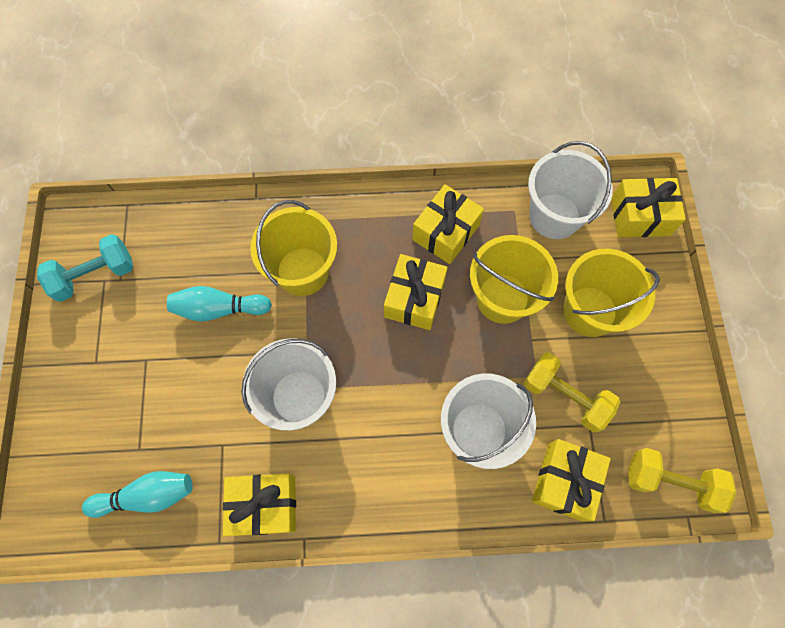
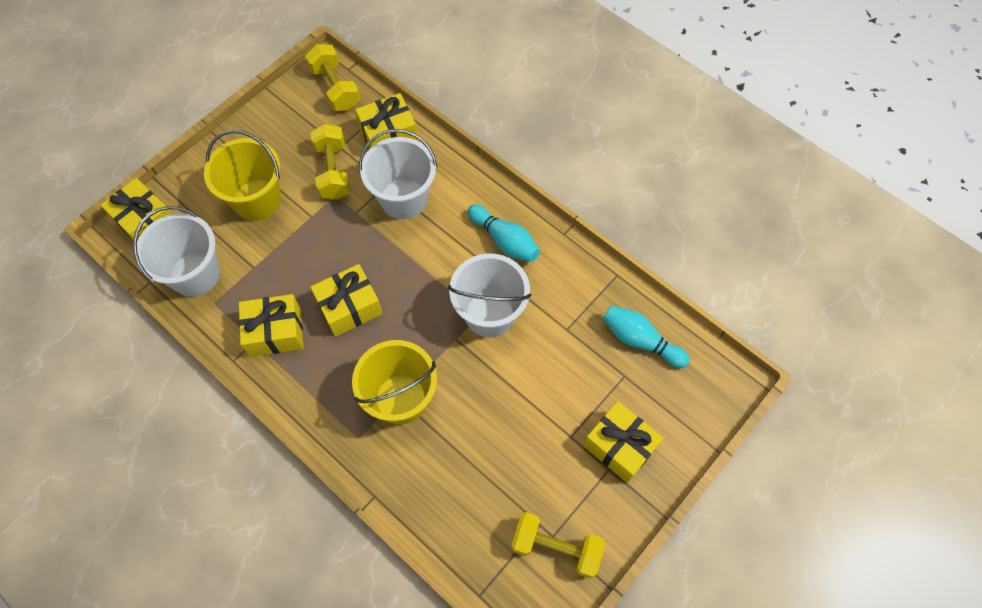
camera: 135 degrees left, 5 degrees down
turquoise dumbbell [37,234,133,302] -> yellow dumbbell [511,512,605,579]
turquoise bowling pin [167,286,272,321] -> turquoise bowling pin moved to [467,204,540,262]
yellow gift [223,473,296,536] -> yellow gift moved to [583,401,663,483]
yellow bucket [470,235,558,324] -> none

